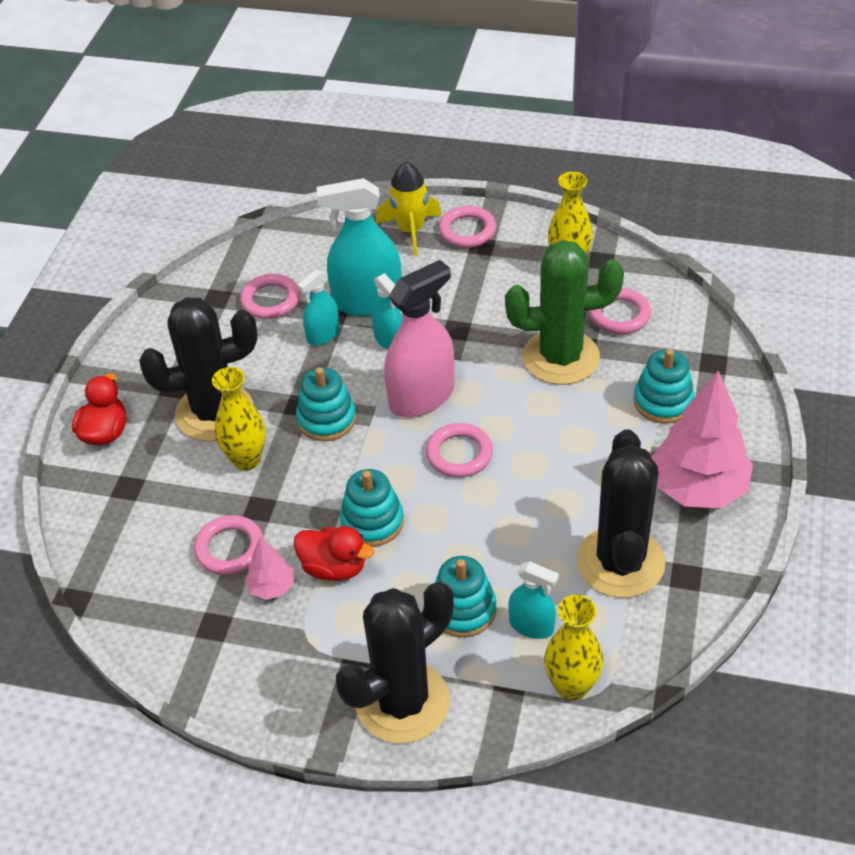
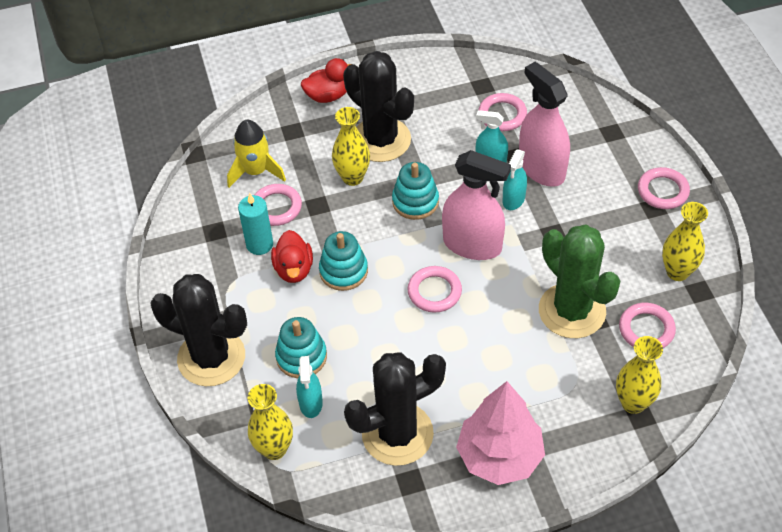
camera: 60 degrees right, 5 degrees up
pink tree [244,537,294,600] -> turquoise candle [238,193,273,255]
turquoise spray bottle [316,178,402,316] -> pink spray bottle [519,62,570,187]
yellow rocket [376,162,442,256] -> yellow rocket moved to [227,120,286,188]
turquoise stacking toy [633,349,695,424] -> none
none -> yellow vase [616,336,663,414]

